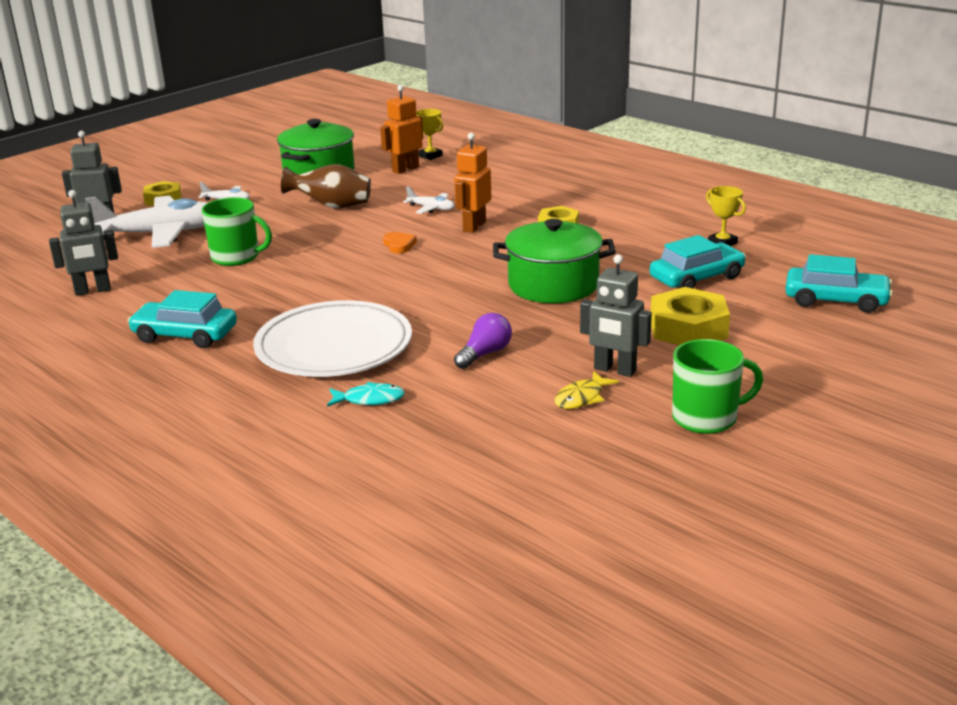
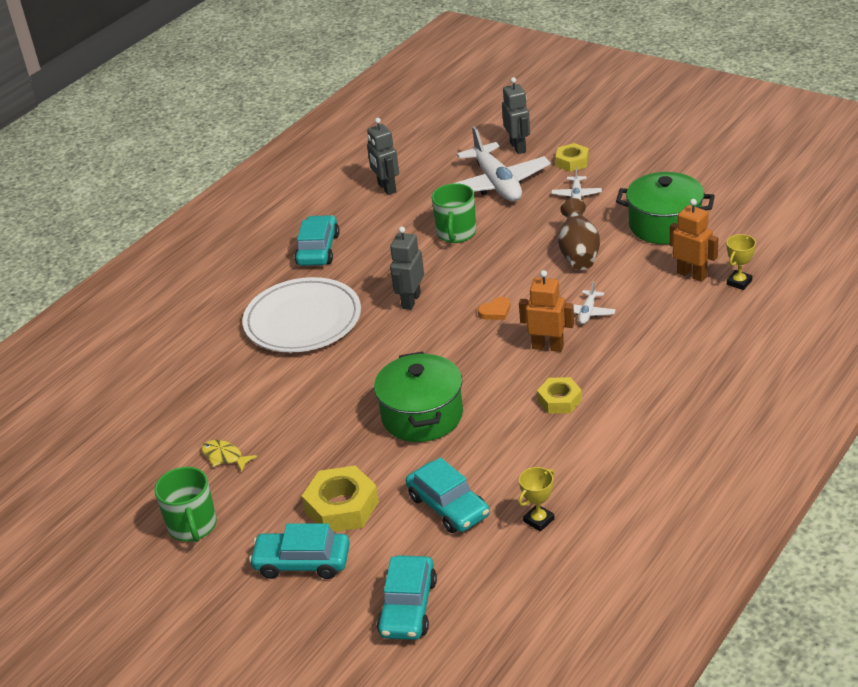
camera: 85 degrees right, 10 degrees up
turquoise fish [327,382,405,407] -> none
purple light bulb [454,313,512,369] -> none
grey robot [580,254,652,377] -> grey robot moved to [390,226,424,310]
none -> turquoise car [249,523,350,579]

